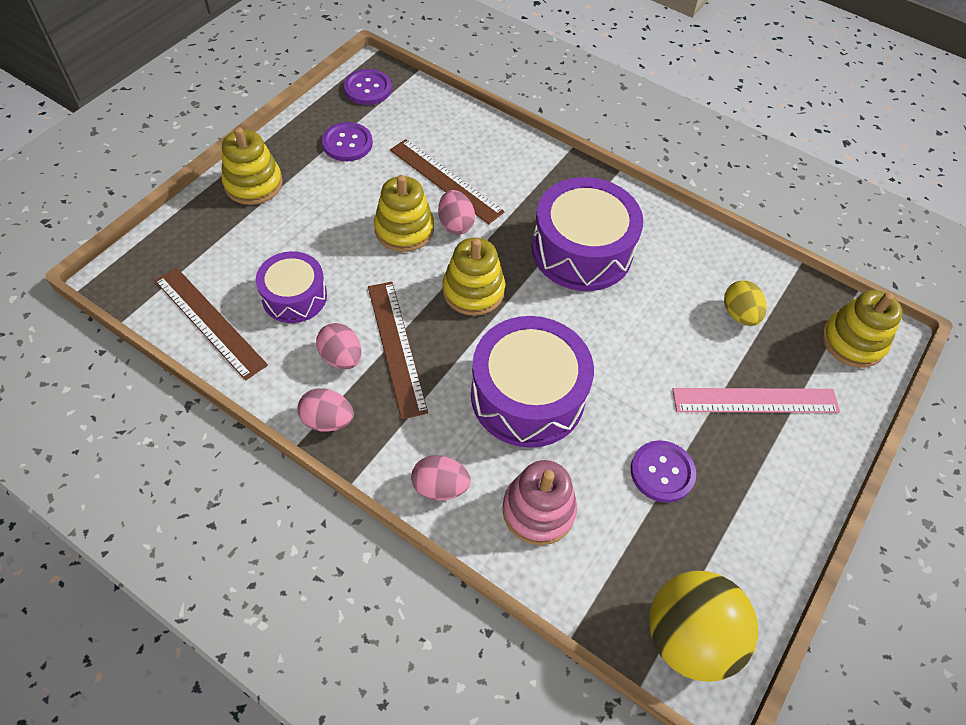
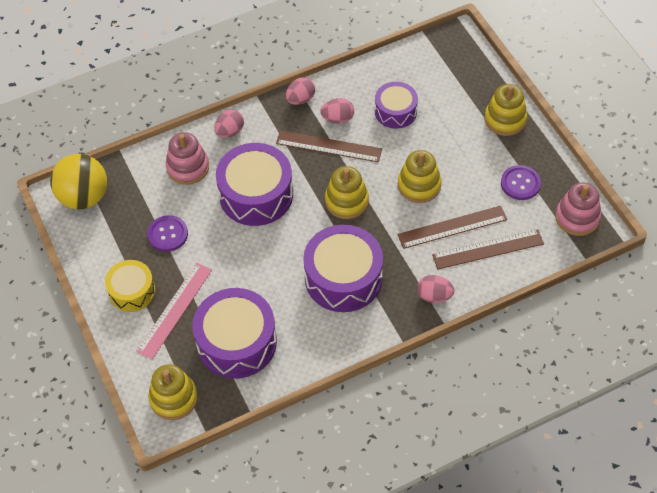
camera: 125 degrees right, 0 degrees up
brown ruler [155,267,268,380] -> brown ruler moved to [432,229,544,269]
purple button [344,69,392,105] -> pink stacking toy [555,182,601,236]
pink egg [438,190,475,235] -> pink egg moved to [417,275,455,303]
yellow egg [724,280,767,326] -> purple drum [192,288,277,379]
none -> yellow drum [105,260,155,312]

